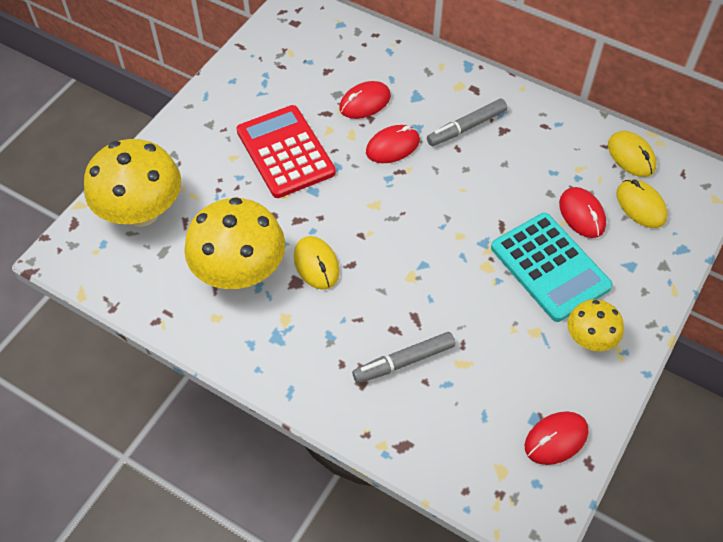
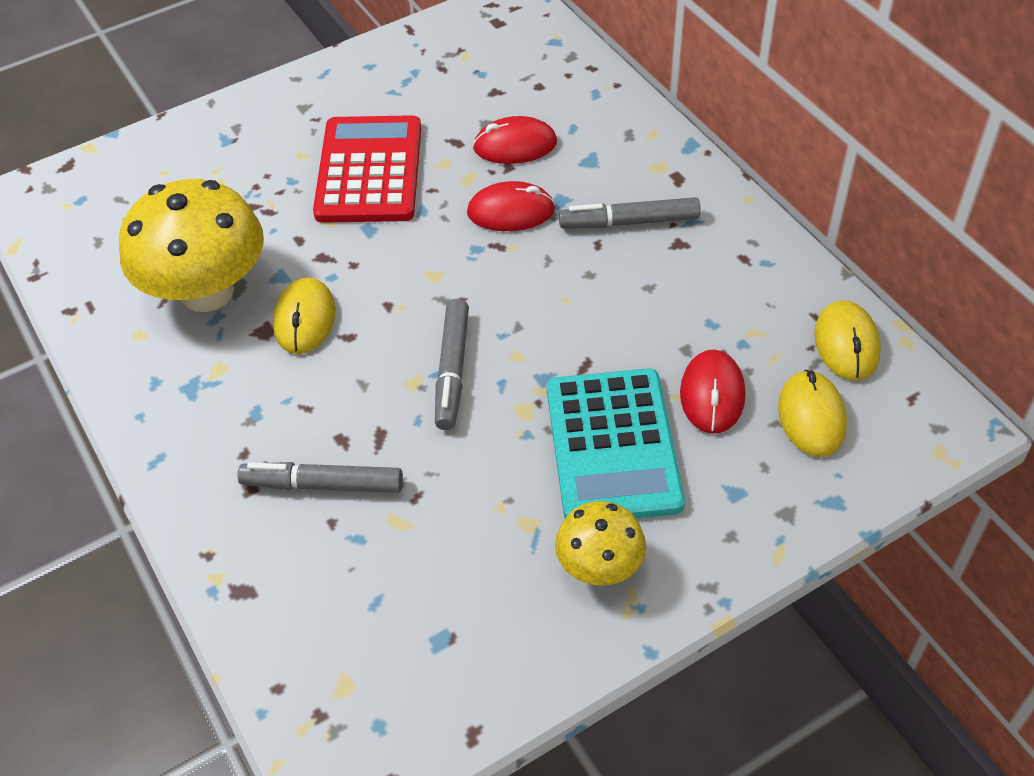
camera: 30 degrees right, 5 degrees down
yellow mushroom [84,139,181,227] -> none
red mouse [525,411,589,465] -> none
none -> grey marker [435,299,469,430]

